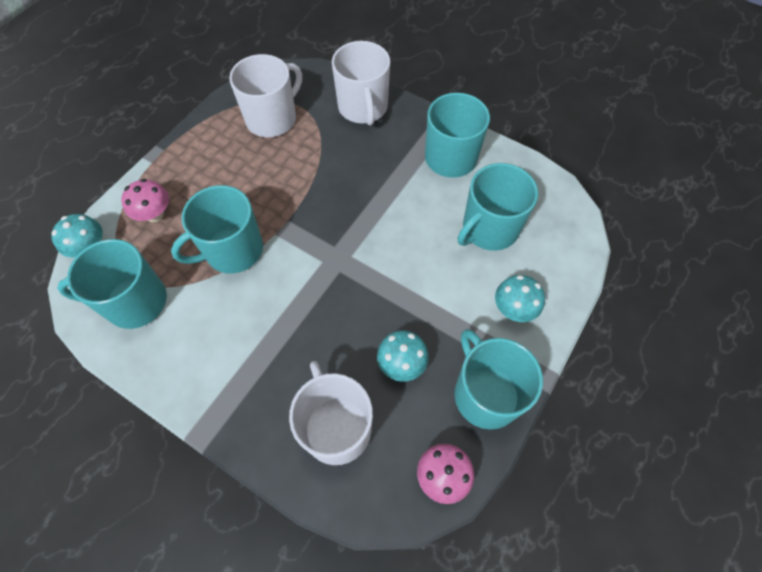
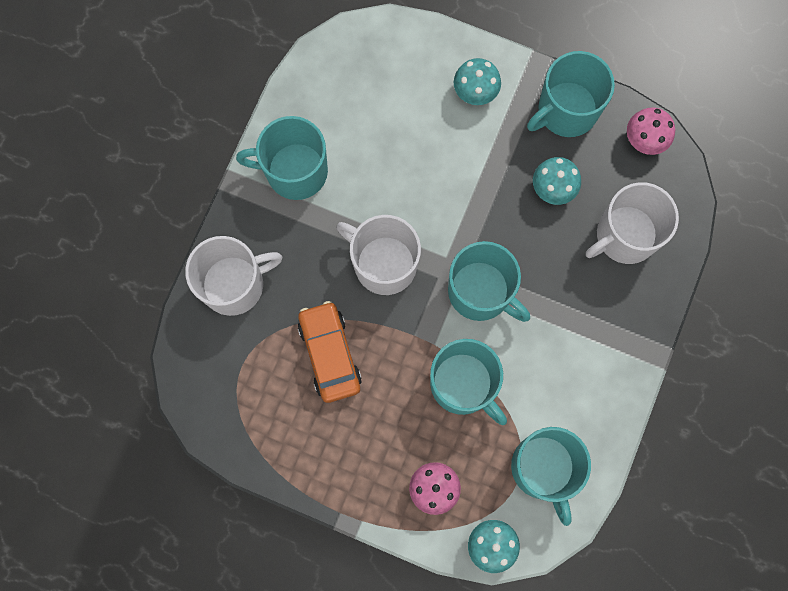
camera: 100 degrees left, 15 degrees up
white mug [229,54,302,137] -> white mug moved to [336,215,421,295]
turquoise mug [458,163,538,251] -> turquoise mug moved to [448,241,530,322]
none -> orange car [298,301,362,403]

